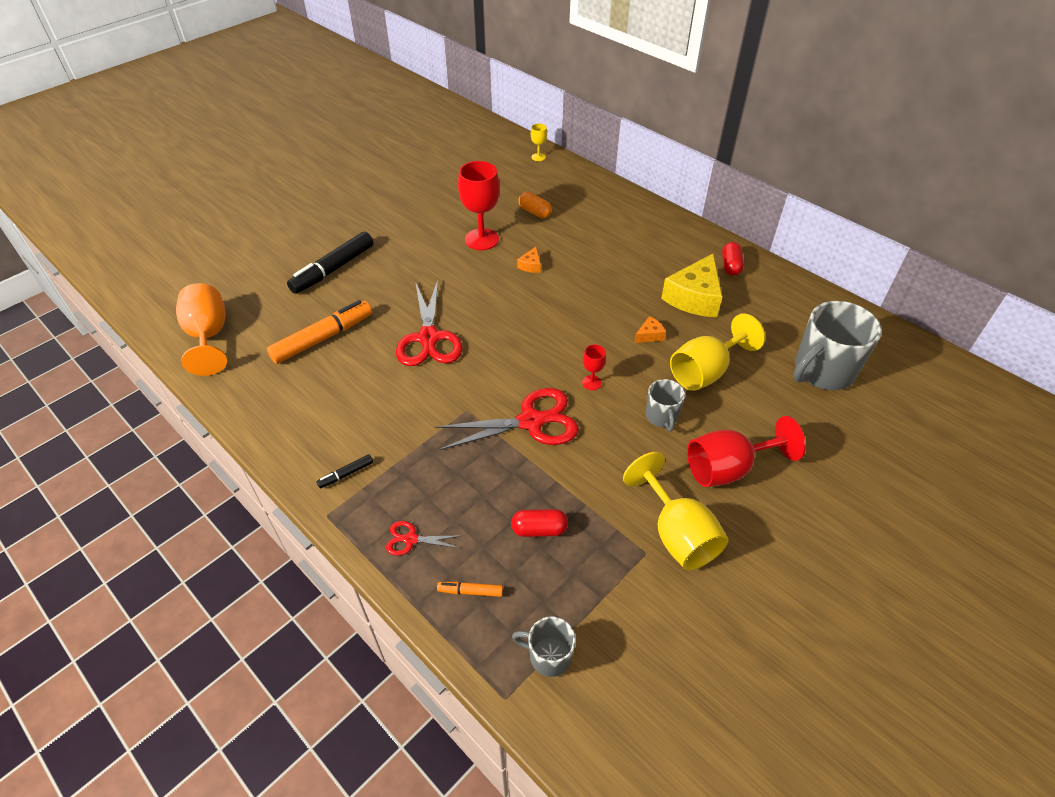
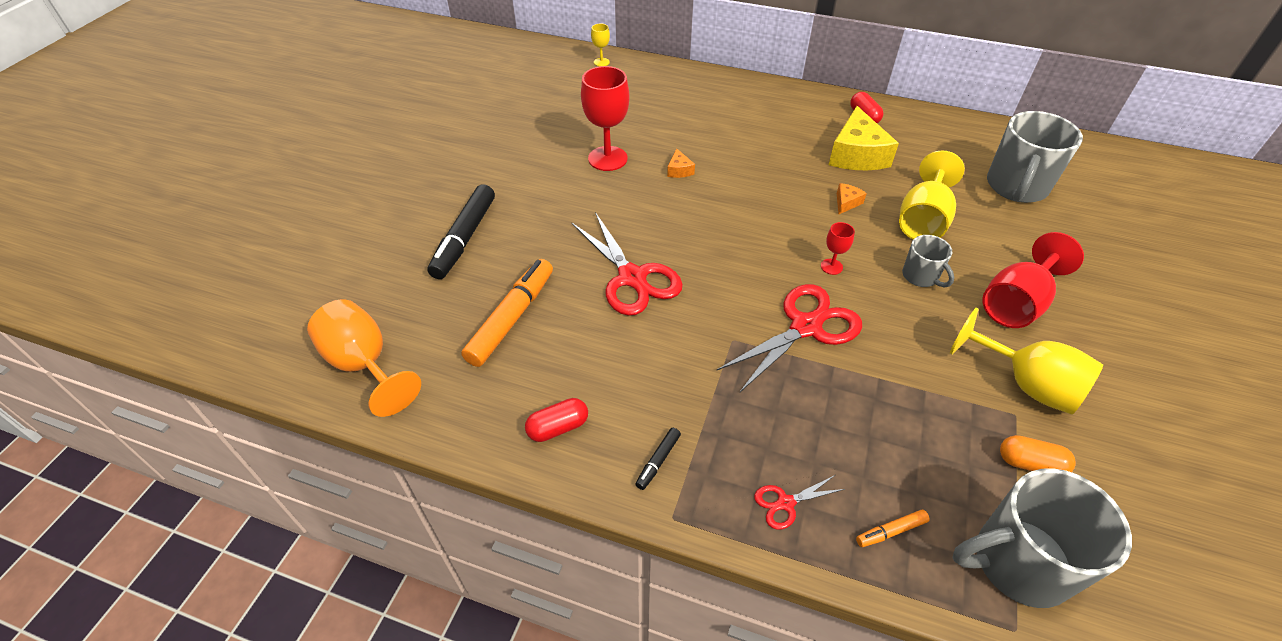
camera: 25 degrees left, 0 degrees up
red capsule [511,509,568,537] -> red capsule moved to [525,398,588,442]
grey mug [512,616,576,677] -> grey mug [952,468,1132,608], size x1.92
orange capsule [519,192,552,218] -> orange capsule moved to [1000,435,1076,472]

